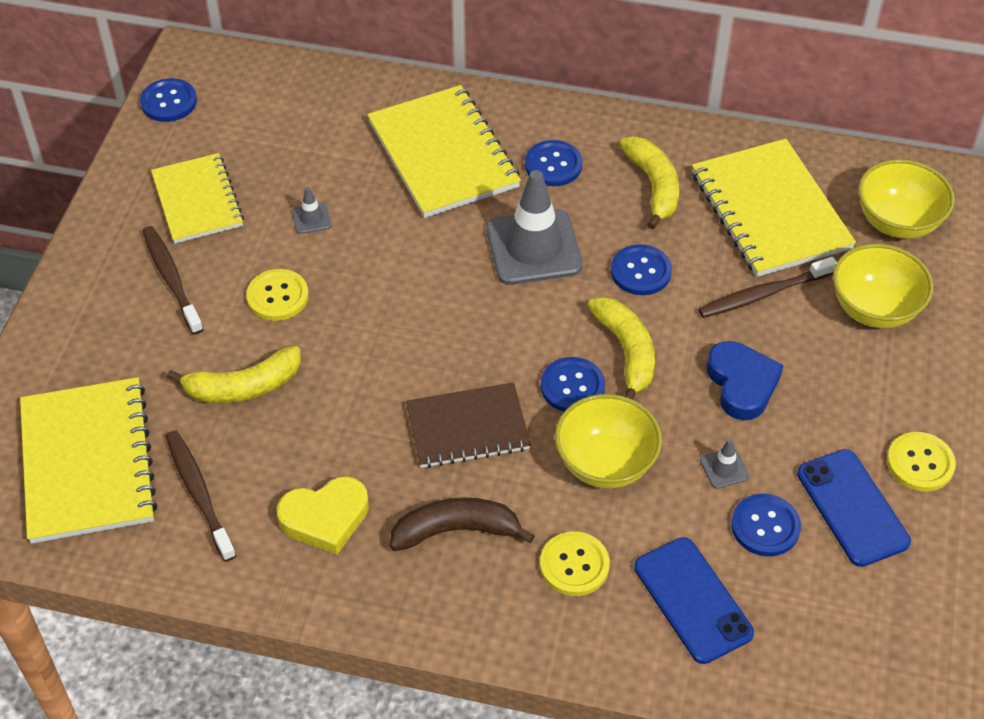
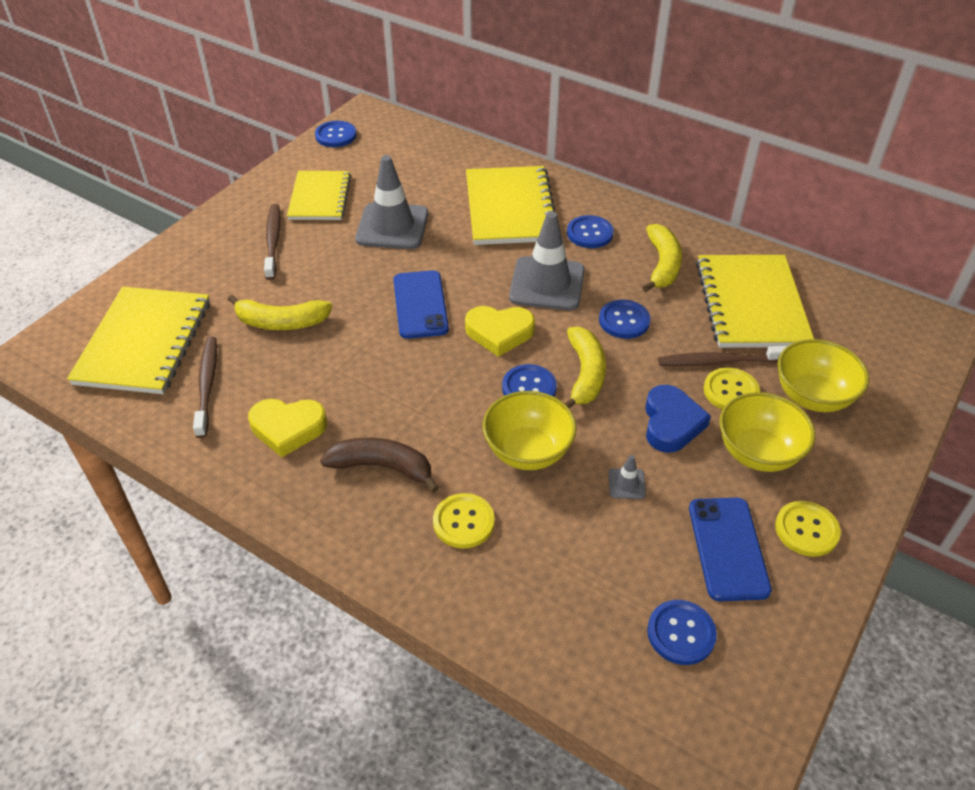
camera: 20 degrees right, 5 degrees down
yellow button [246,269,309,321] -> yellow button moved to [703,368,760,409]
grey traffic cone [292,187,331,234] -> grey traffic cone [355,155,428,249], size x2.38
brown notebook [406,382,531,468] -> none
blue phone [634,537,754,664] -> blue phone moved to [393,270,449,339]
blue button [731,494,801,556] -> blue button moved to [647,600,717,665]
yellow bowl [858,159,955,239] -> yellow bowl moved to [719,392,815,472]
none -> yellow heart [465,306,535,357]

